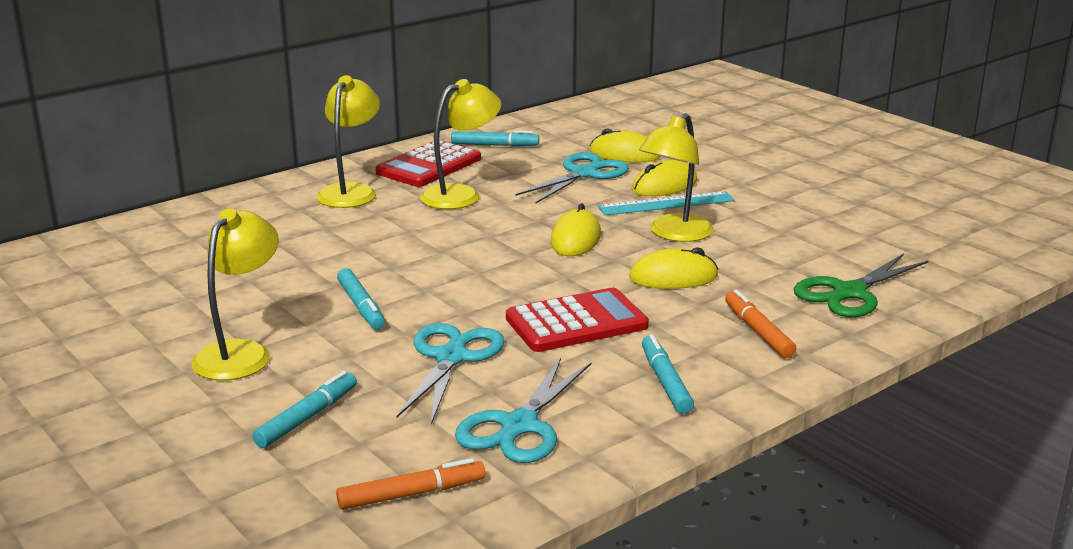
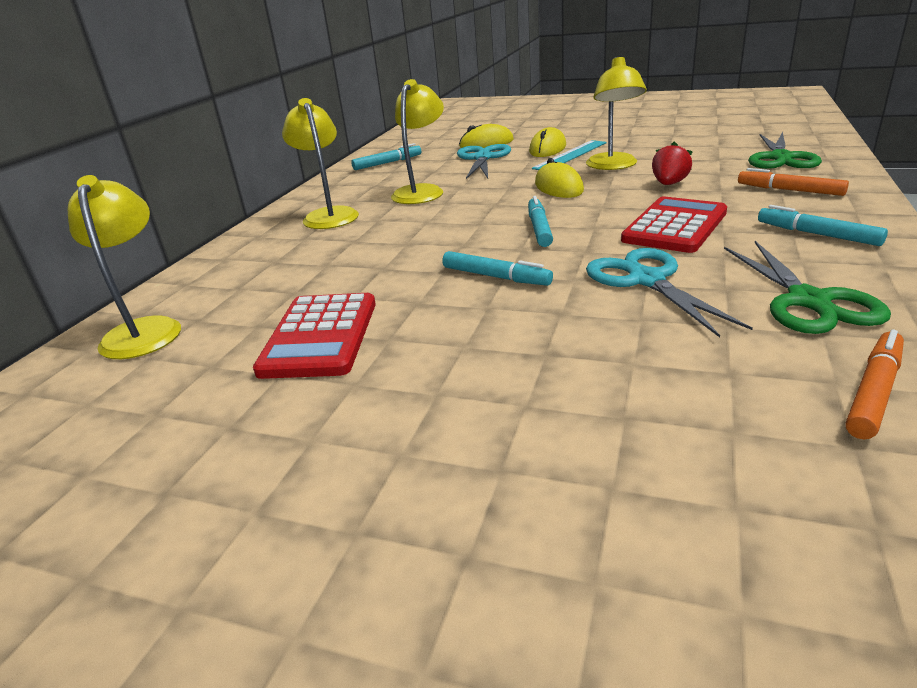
camera: 30 degrees left, 5 degrees up
yellow lamp [191,208,279,381] -> yellow lamp moved to [68,175,181,359]
turquoise marker [252,371,357,448] -> turquoise marker moved to [528,196,553,247]
red calculator [375,140,481,187] -> red calculator moved to [253,293,376,379]
turquoise scissors [455,358,592,463] -> green scissors [724,241,891,334]
yellow mouse [629,247,718,289] -> red strawberry [652,142,693,185]

